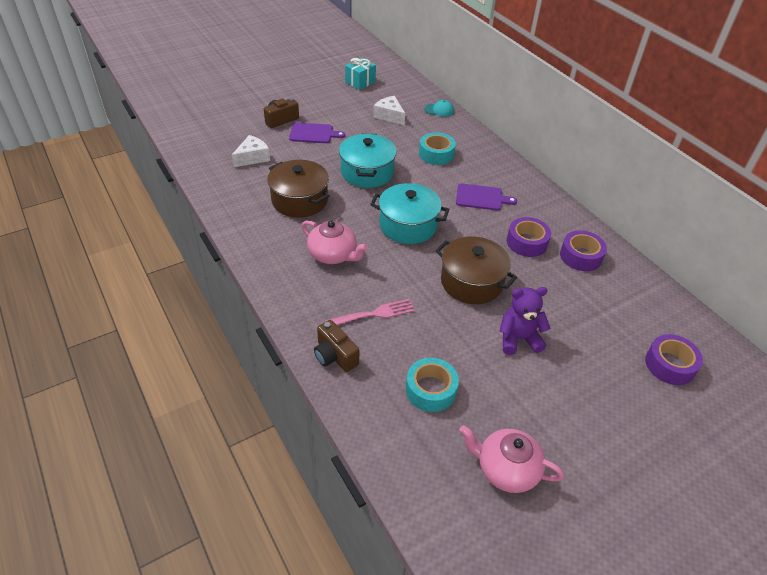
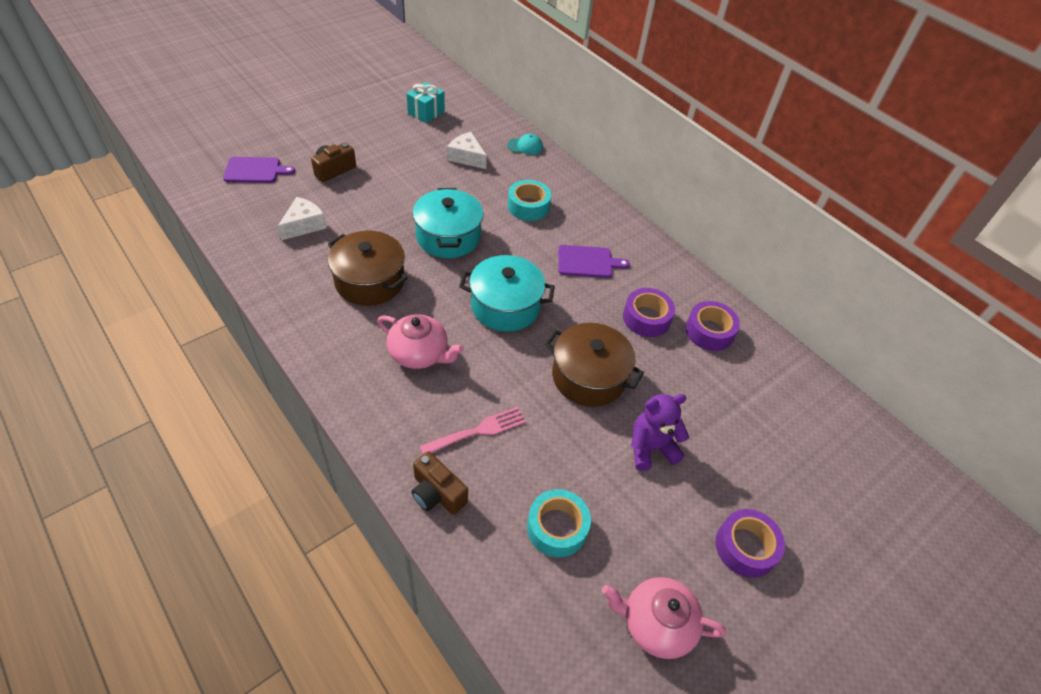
camera: 10 degrees left, 5 degrees up
purple cutting board [289,123,345,143] -> purple cutting board moved to [223,157,295,183]
purple tape [645,334,703,385] -> purple tape moved to [716,509,785,578]

